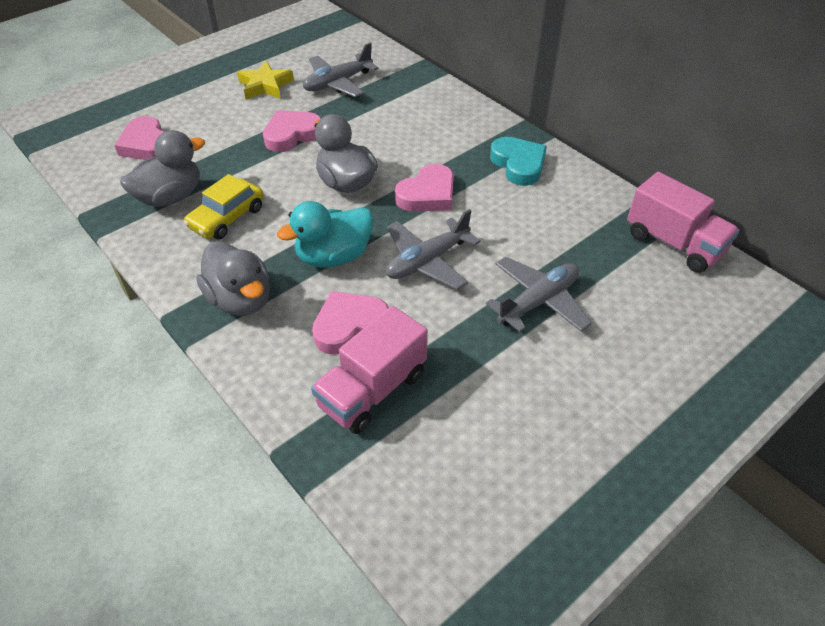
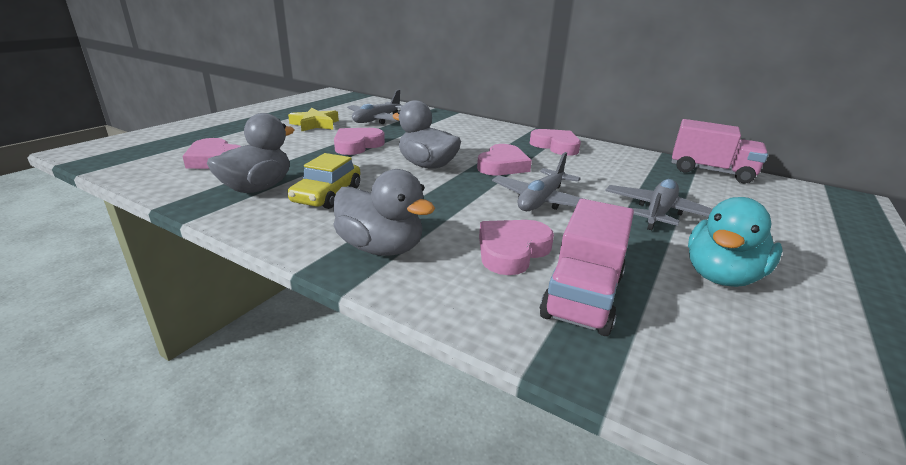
camera: 20 degrees left, 20 degrees down
turquoise duck [277,201,373,268] -> turquoise duck moved to [688,197,783,287]
turquoise heart [490,137,547,186] -> pink heart [530,129,581,156]

